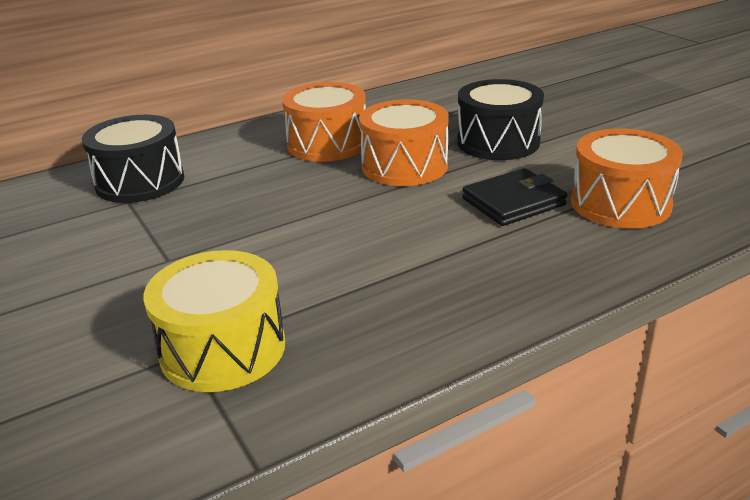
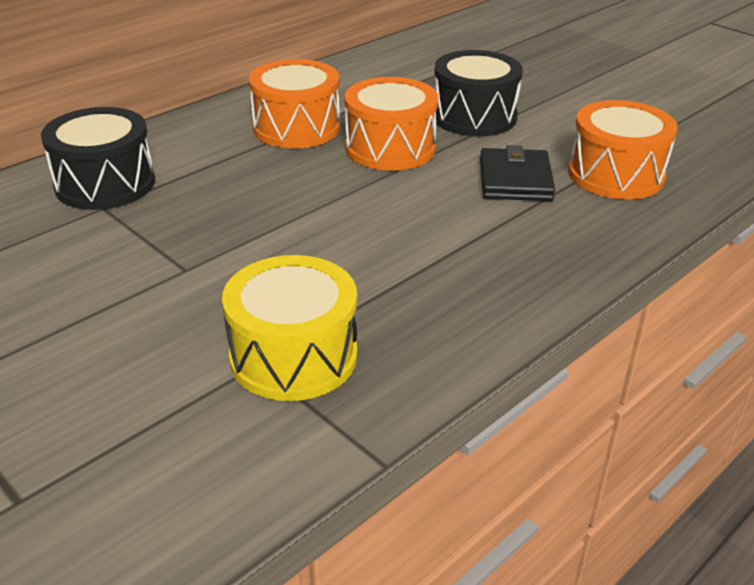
camera: 15 degrees left, 5 degrees up
black wallet [462,168,567,226] -> black wallet turned 45 degrees counterclockwise [480,145,555,201]

